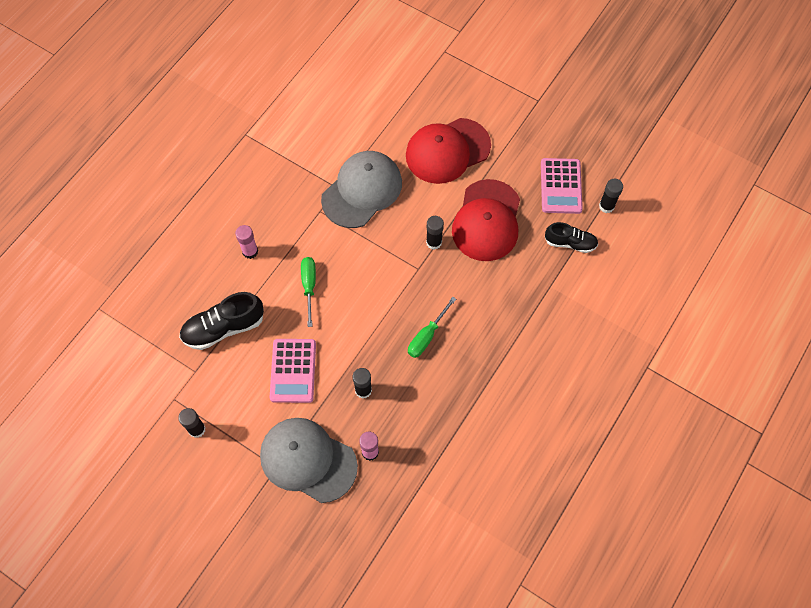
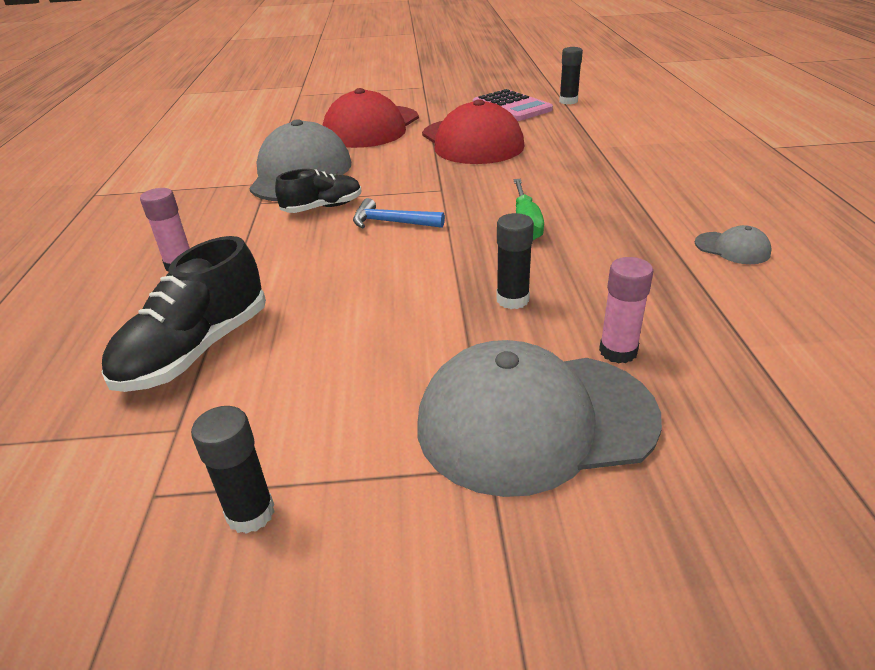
camera: 35 degrees left, 30 degrees down
pink calculator [270,339,316,403] -> none
green screwdriver [301,257,316,327] -> none
black glue stick [426,216,444,250] -> none
black shoe [545,222,598,253] -> black shoe moved to [275,169,362,213]
none -> blue hammer [353,198,445,229]
none -> grey cap [695,225,772,264]

